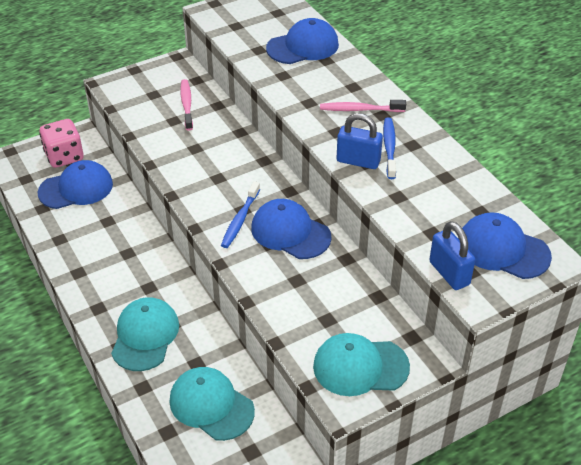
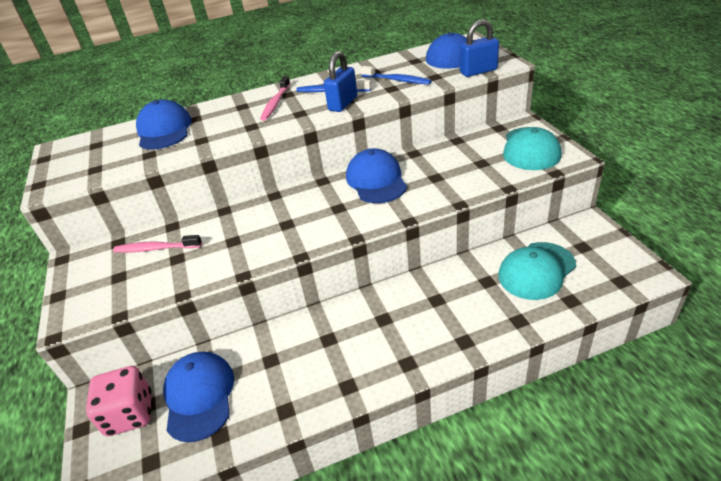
camera: 75 degrees left, 5 degrees down
turquoise cap [111,297,179,371] -> none
blue toothbrush [221,181,260,248] -> blue toothbrush moved to [360,66,432,85]
blue cap [251,199,332,259] -> blue cap turned 120 degrees clockwise [346,148,407,203]

